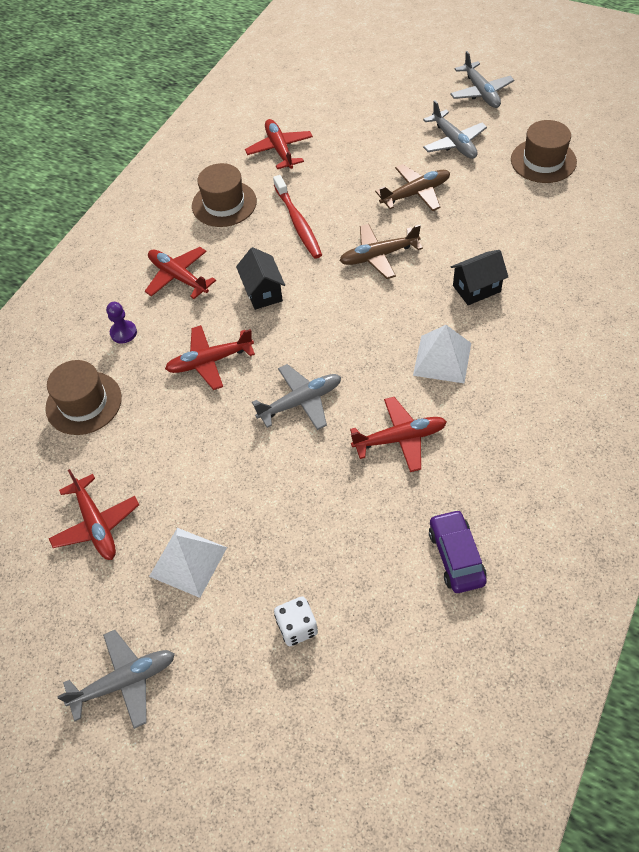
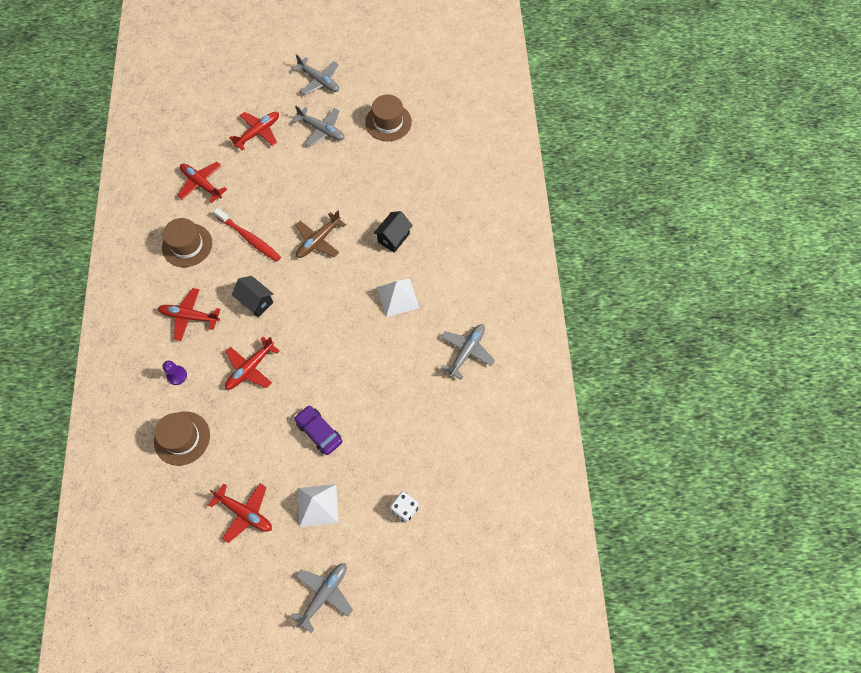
camera: 35 degrees left, 10 degrees up
grey plane [252,364,341,430] -> grey plane moved to [441,324,495,380]
red plane [350,397,447,472] -> red plane moved to [229,112,279,151]
brown plane [375,164,450,211] -> none
purple car [429,509,487,593] -> purple car moved to [294,405,342,455]

